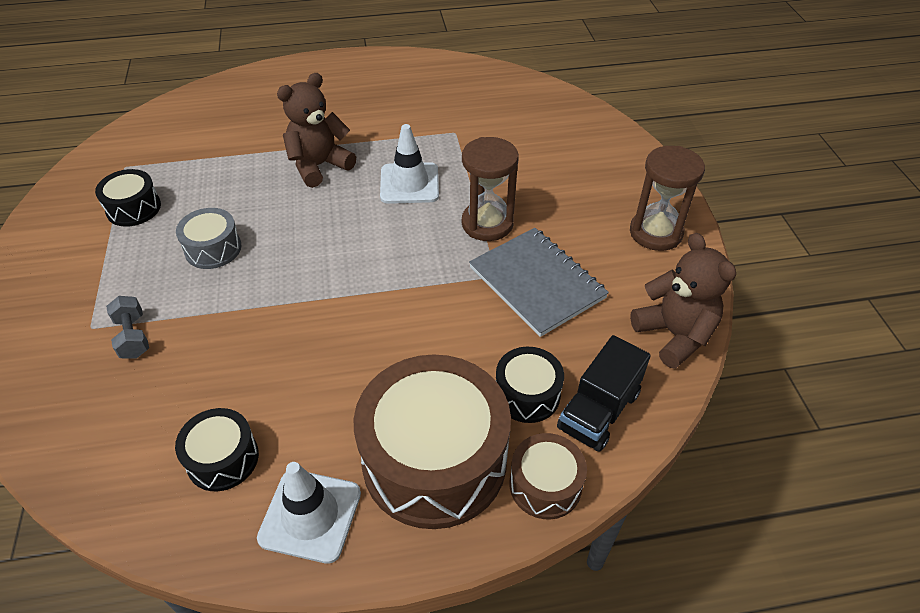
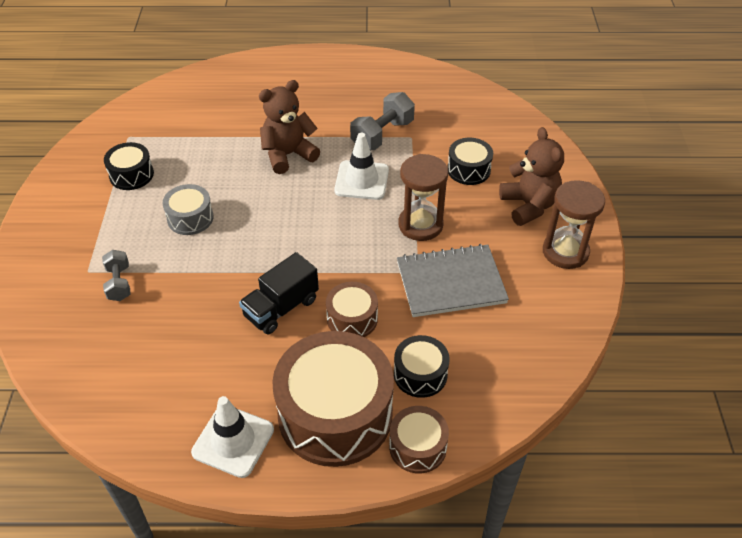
camera: 10 degrees right, 0 degrees up
black drum [175,408,259,491] -> black drum moved to [447,138,493,185]
grey notebook [469,228,609,337] -> grey notebook turned 75 degrees counterclockwise [397,244,509,317]
black truck [557,335,651,452] -> black truck moved to [239,252,319,334]
brown teddy bear [630,233,736,369] -> brown teddy bear moved to [499,127,564,226]
none -> brown drum [326,282,378,337]
none -> grey dumbbell [350,92,415,150]

